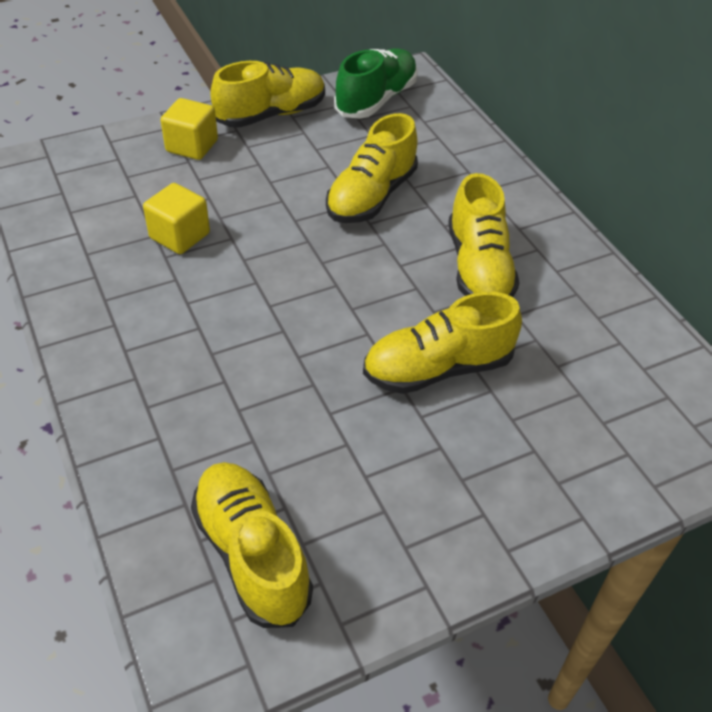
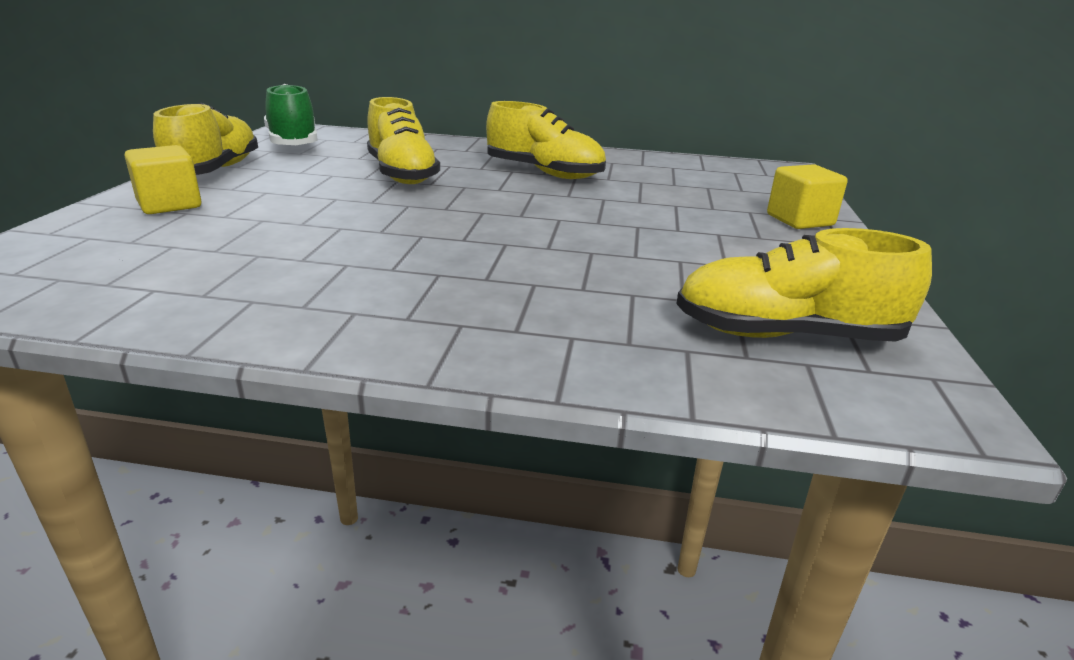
camera: 55 degrees left, 20 degrees down
yellow cube [143,183,210,254] -> yellow cube moved to [767,164,847,229]
yellow shoe [363,292,522,394] -> none

